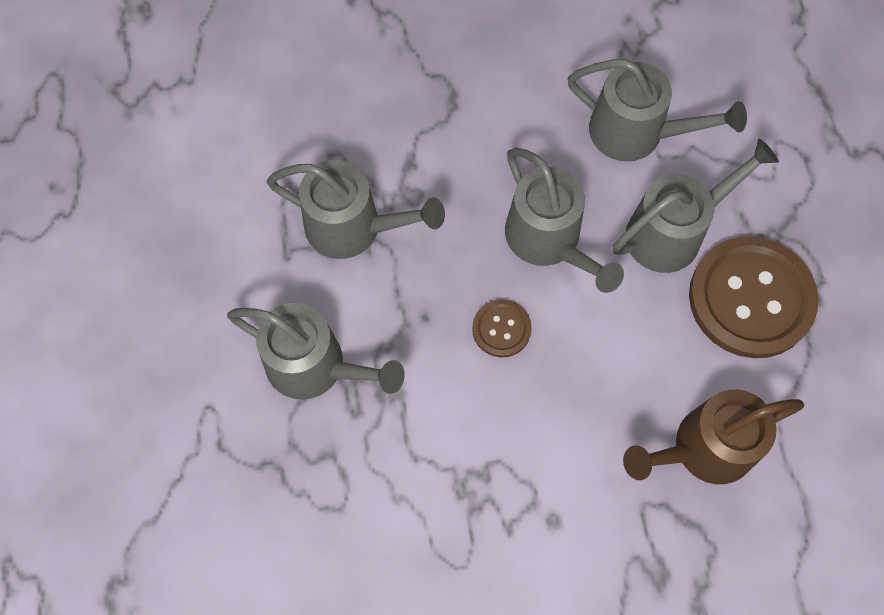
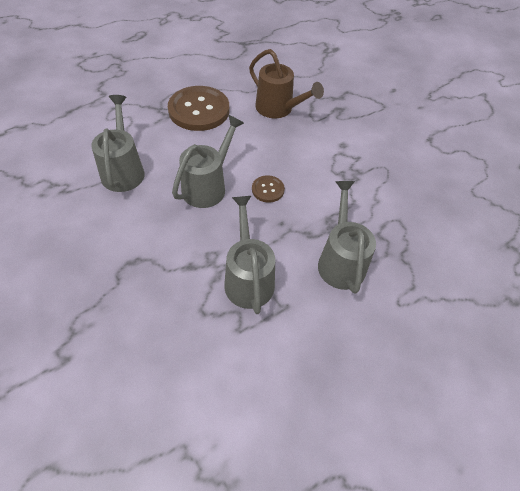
camera: 120 degrees left, 15 degrees down
grey watering can [613,138,779,273] -> none

